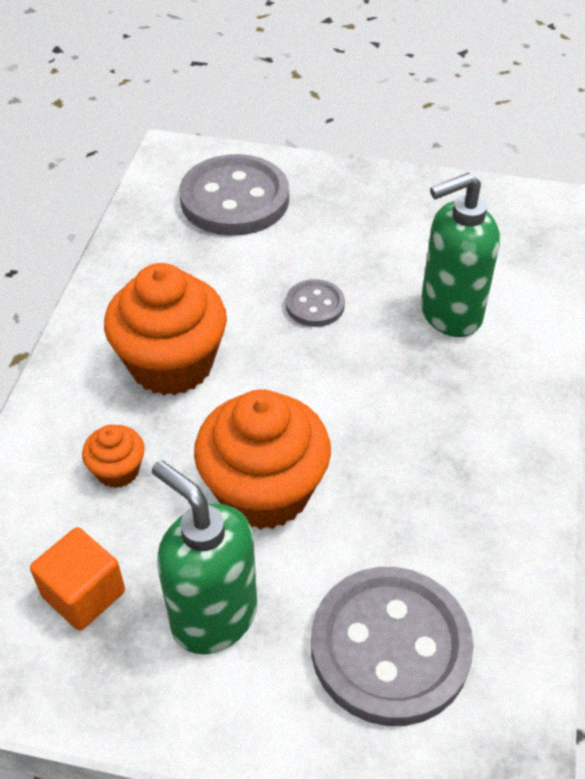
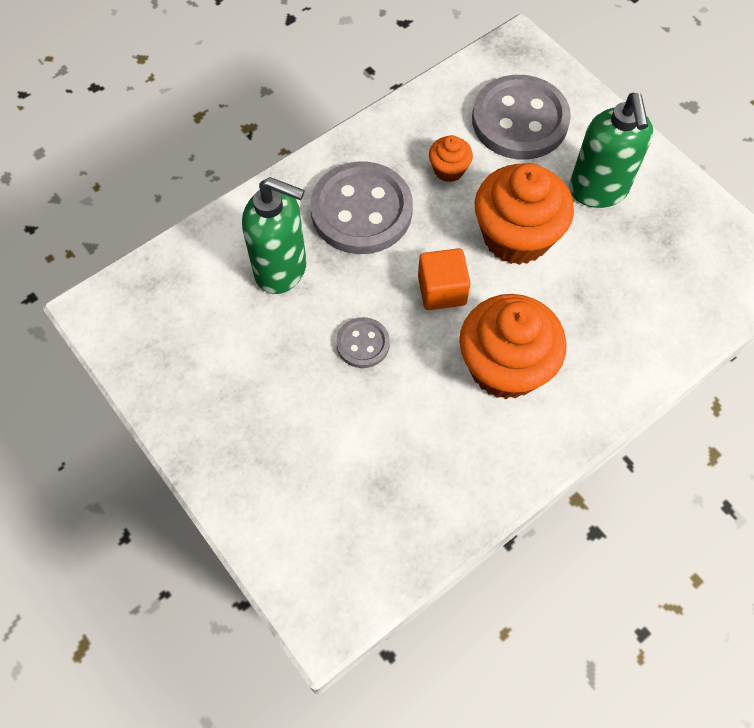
camera: 140 degrees left, 15 degrees up
orange cube [30,527,125,631] -> orange cube moved to [418,248,471,310]
orange cupcake [82,425,145,488] -> orange cupcake moved to [429,135,473,182]
grey button [179,154,289,236] -> grey button moved to [310,161,413,254]

